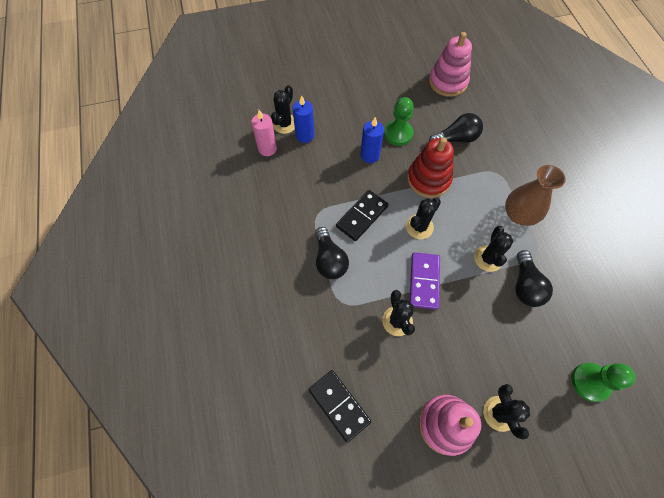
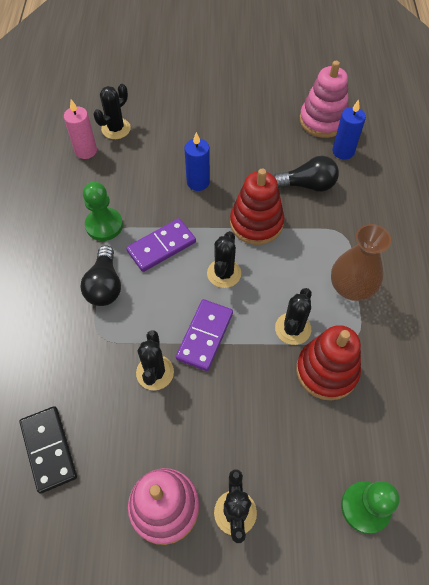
camera: 15 degrees right, 5 degrees down
blue candle [292,95,314,143] -> blue candle moved to [333,99,366,160]
black domino [336,190,388,241] -> purple domino [126,218,196,272]
green pawn [384,97,414,146] -> green pawn moved to [83,182,123,241]
black cactus [406,198,441,239] -> black cactus turned 45 degrees counterclockwise [207,231,241,288]
black light bulb [515,250,553,307] -> red stacking toy [296,325,361,401]

